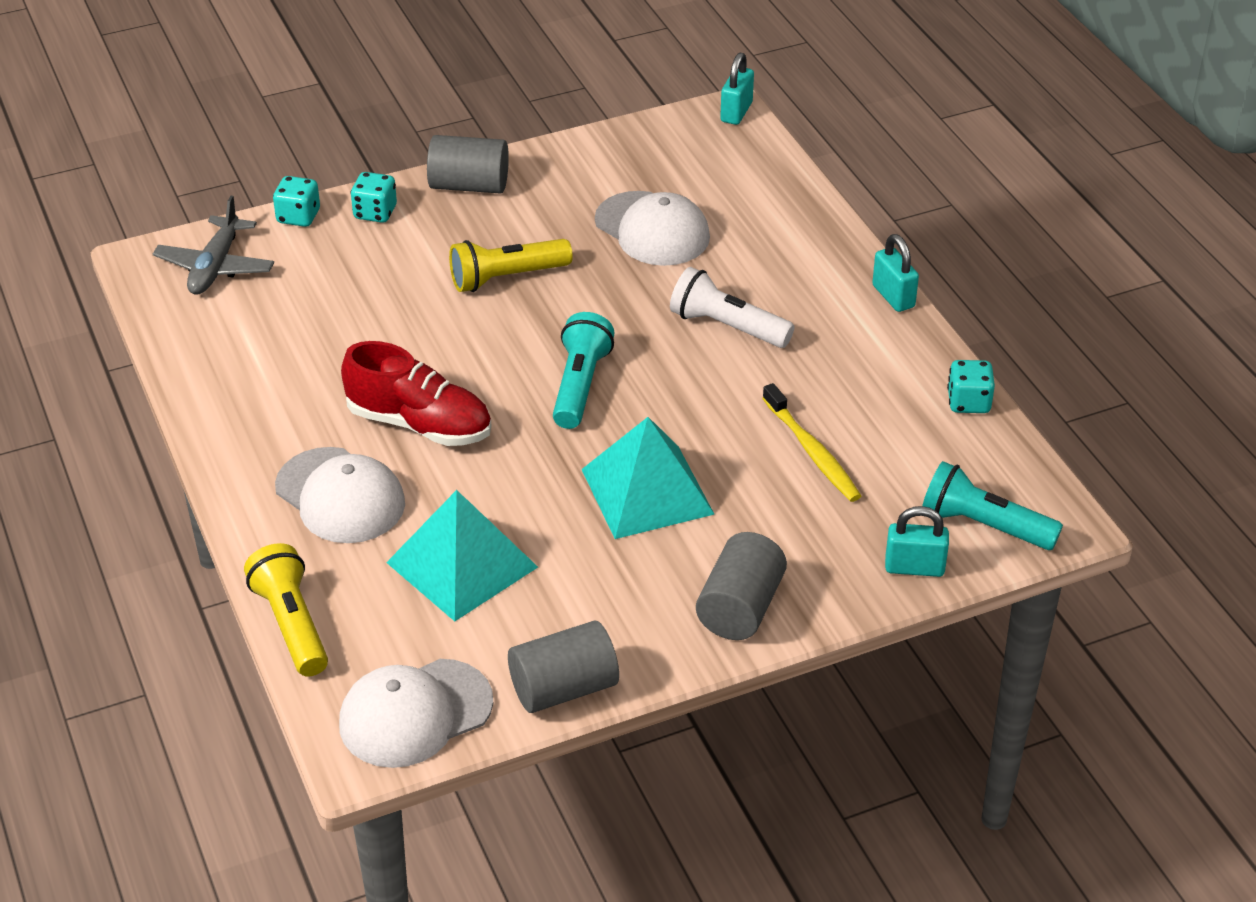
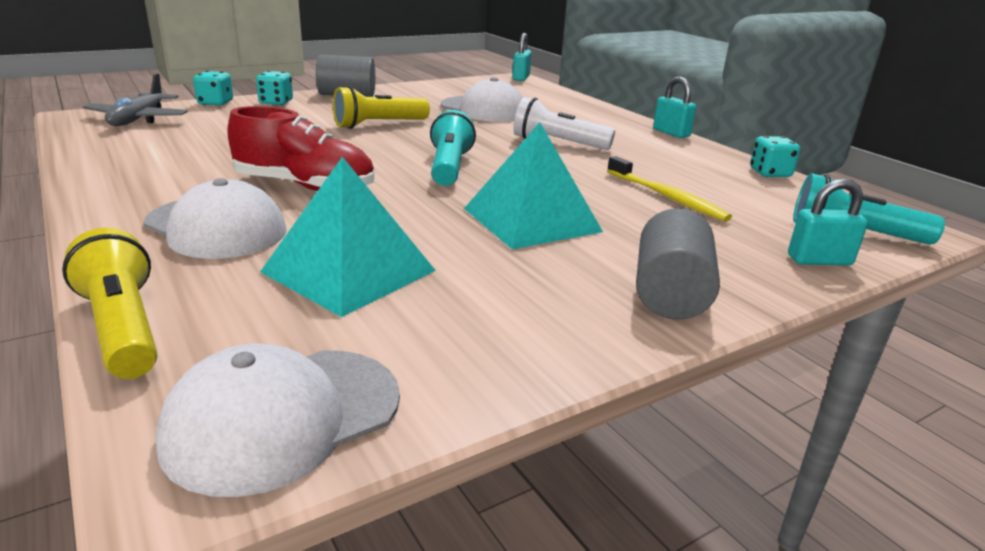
camera: 10 degrees left, 15 degrees down
grey cylinder [508,620,619,713] -> none

